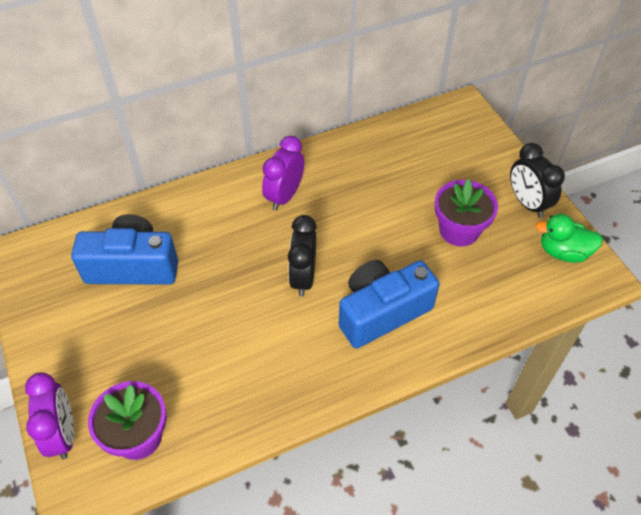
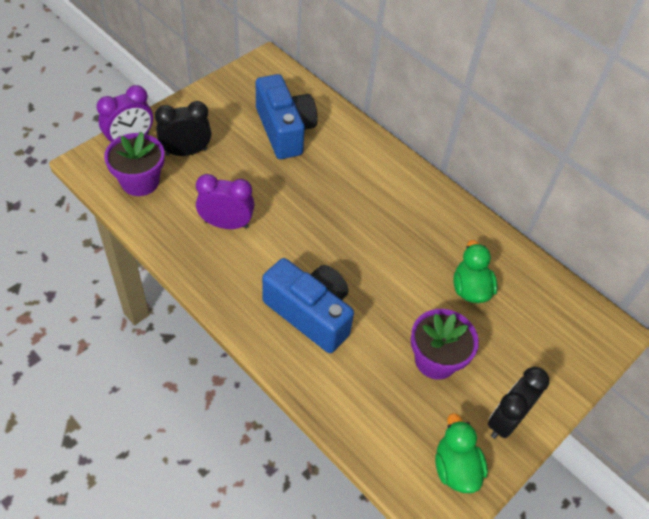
camera: 65 degrees right, 0 degrees up
purple clock [262,136,304,211] -> purple clock moved to [196,174,254,229]
black clock [288,215,317,297] -> black clock moved to [155,101,211,156]
none -> green duck [453,240,498,303]

